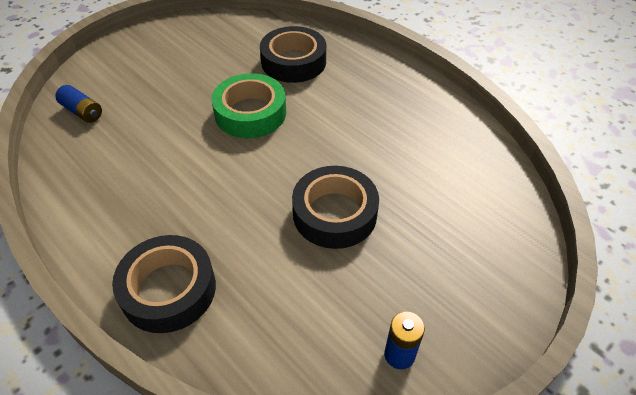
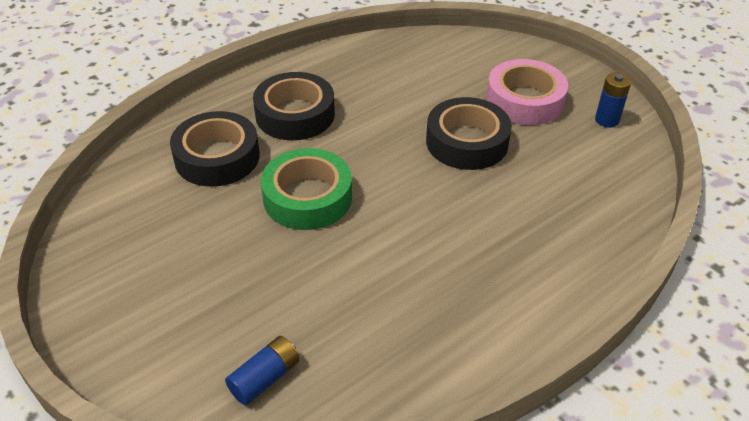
camera: 85 degrees left, 5 degrees down
black tape [112,235,216,333] -> black tape moved to [253,72,335,140]
none -> pink tape [486,59,568,125]

